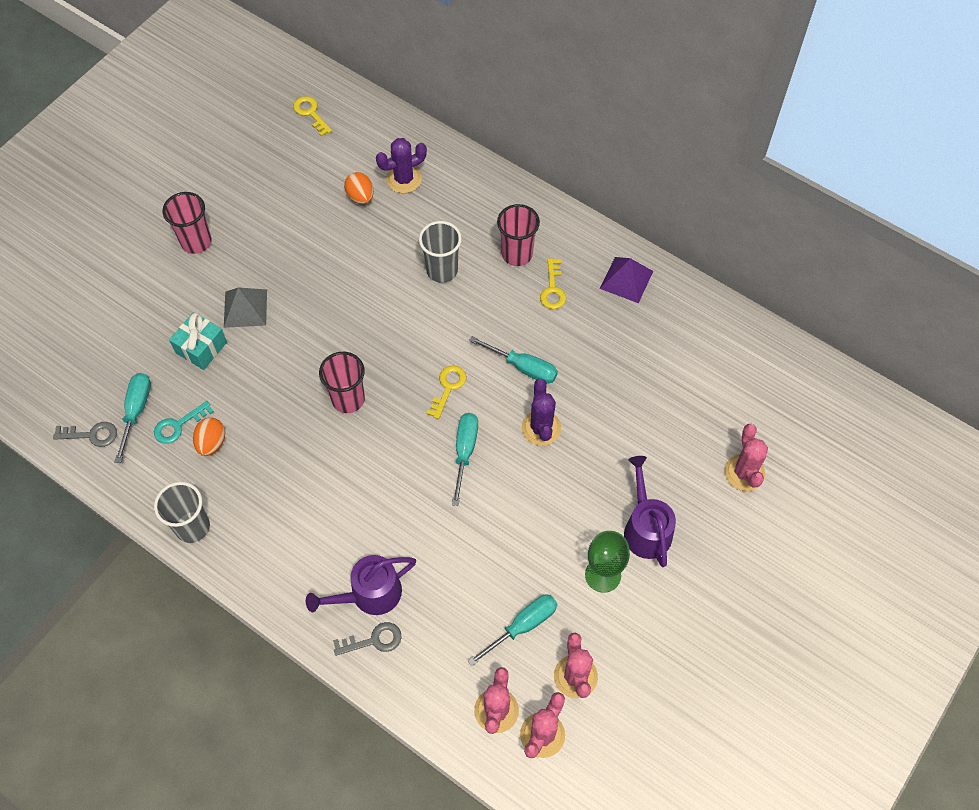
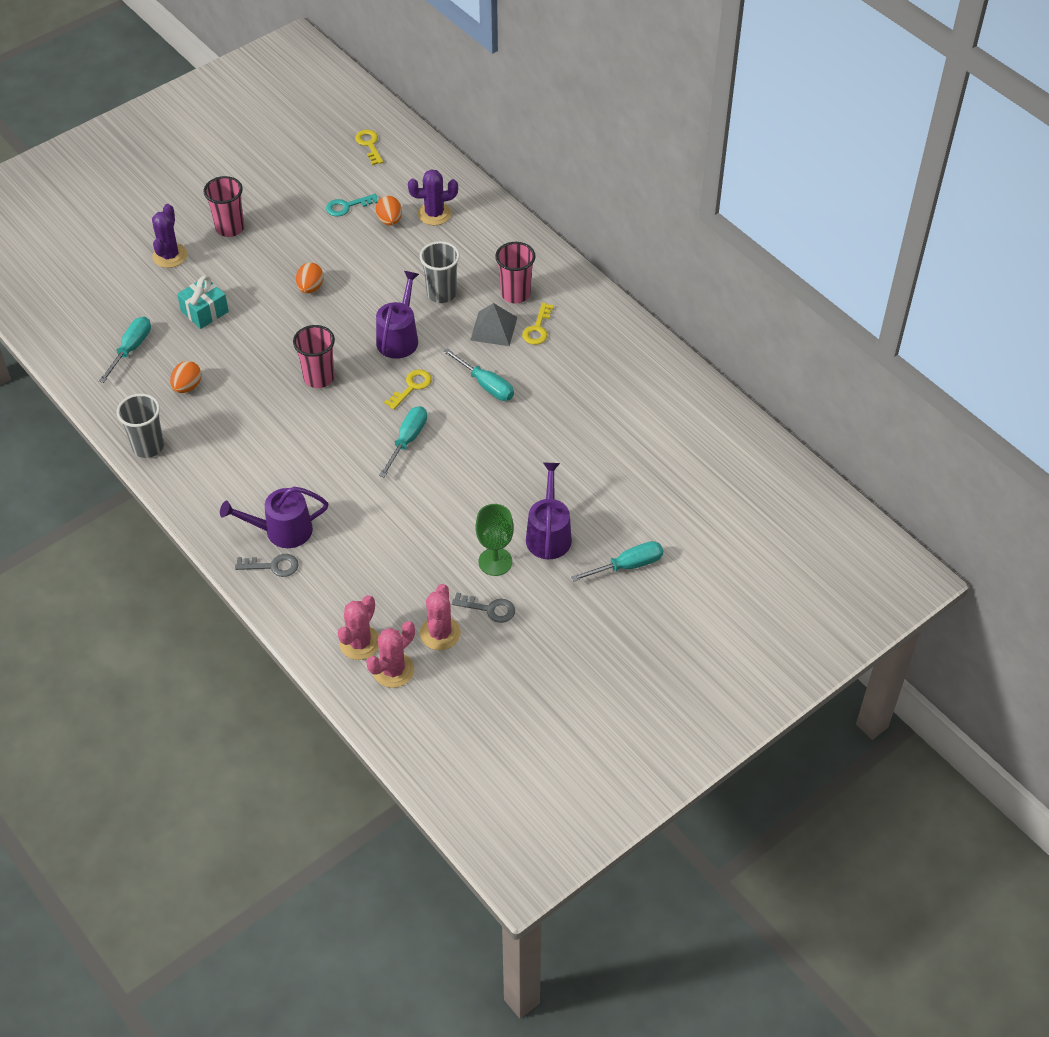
camera: 15 degrees right, 10 degrees down
grey key [53,422,117,447] -> grey key moved to [452,593,515,623]
turquoise key [154,401,214,444] -> turquoise key moved to [326,194,378,217]
grey pyramid [224,287,267,328] -> grey pyramid moved to [470,303,518,346]
turquoise screwdriver [468,595,557,666] -> turquoise screwdriver moved to [571,541,663,582]
purple cactus [522,379,561,446] -> purple cactus moved to [152,204,187,268]
purple pyramid [600,257,653,303] -> none
pink cactus [724,424,768,491] -> none
none -> orange egg [296,262,324,294]
none -> purple watering can [376,271,419,359]

